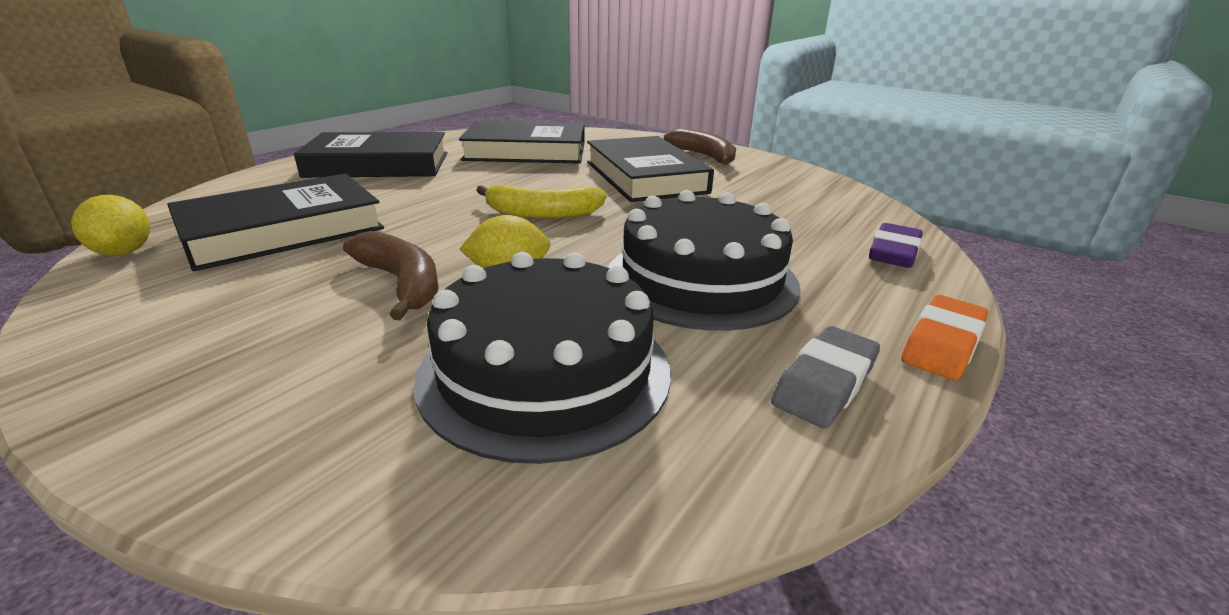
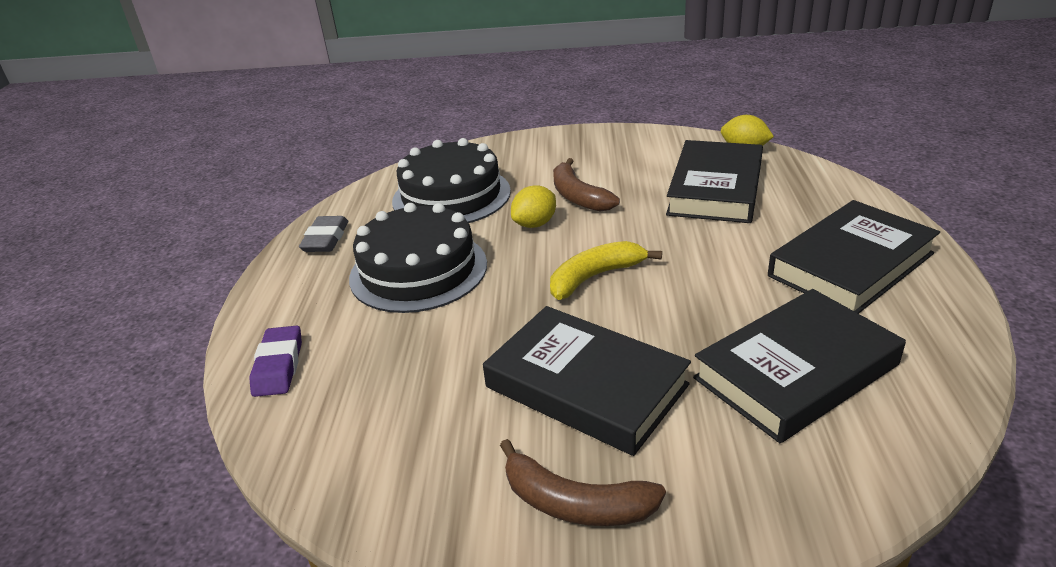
camera: 150 degrees right, 5 degrees up
brown banana [343,231,439,320] -> brown banana turned 45 degrees clockwise [553,158,620,211]
orange eraser [901,295,988,380] -> none

